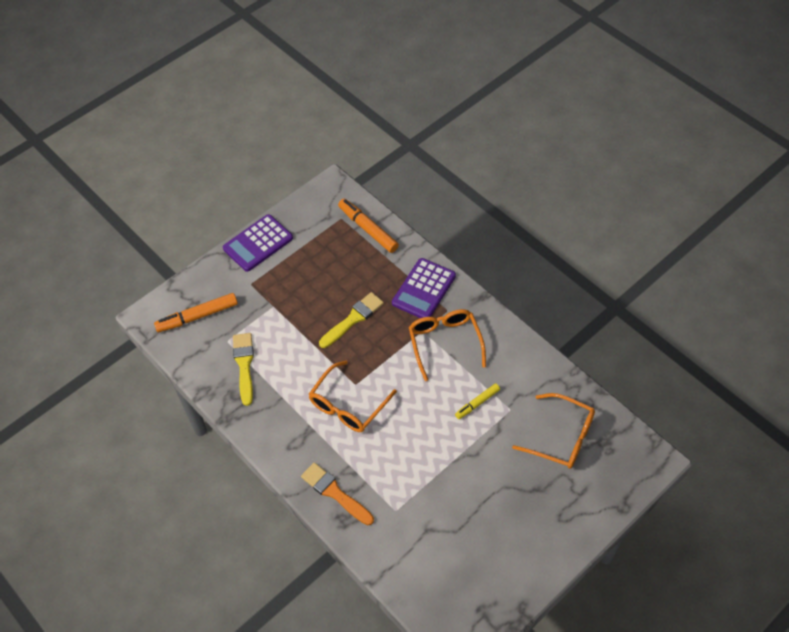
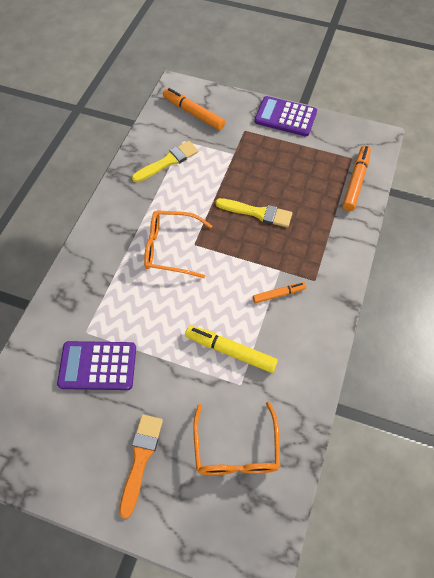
camera: 60 degrees right, 5 degrees up
orange brush [301,463,374,525] -> orange brush moved to [119,415,163,519]
purple calculator [392,258,456,318] -> purple calculator moved to [57,341,136,390]
orange glasses [409,309,486,381] -> orange marker [253,282,306,303]
yellow marker [455,384,500,419] -> yellow marker [185,325,278,373], size x1.65

